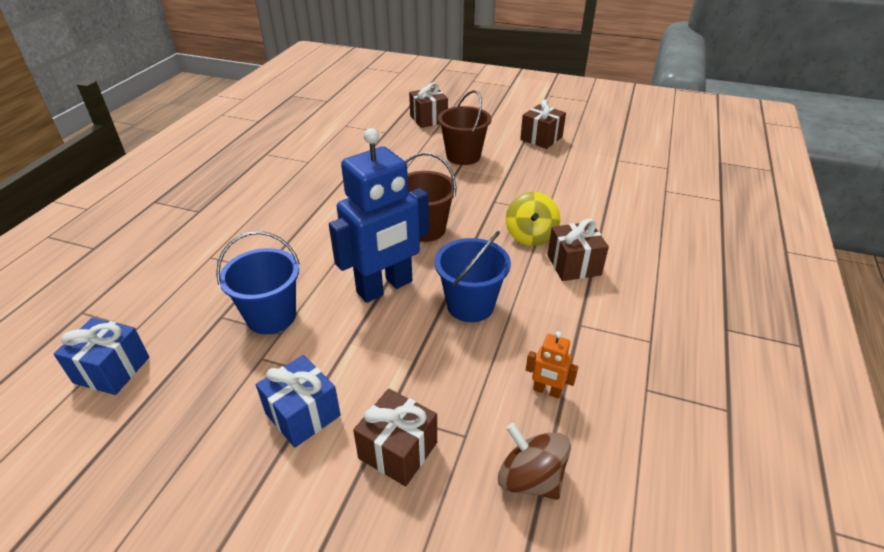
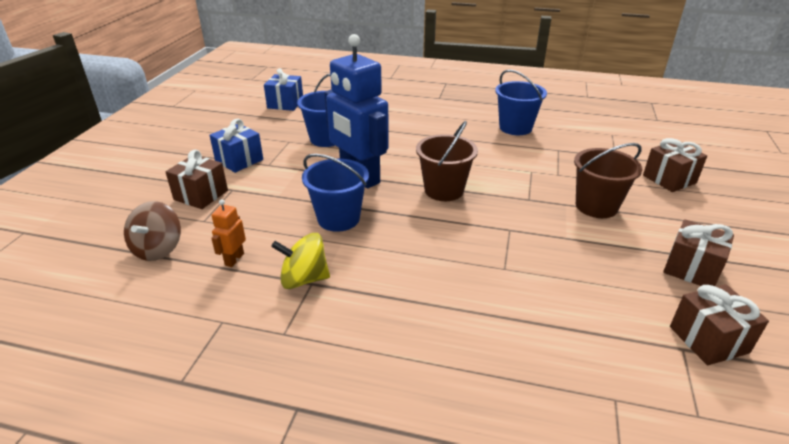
camera: 85 degrees right, 5 degrees down
brown spinning top [498,423,571,500] -> brown spinning top turned 150 degrees clockwise [124,201,181,261]
yellow spinning top [506,192,560,246] -> yellow spinning top moved to [271,233,330,289]
brown gift [548,219,609,281] -> brown gift moved to [670,284,769,365]
none -> blue bucket [495,69,547,135]

